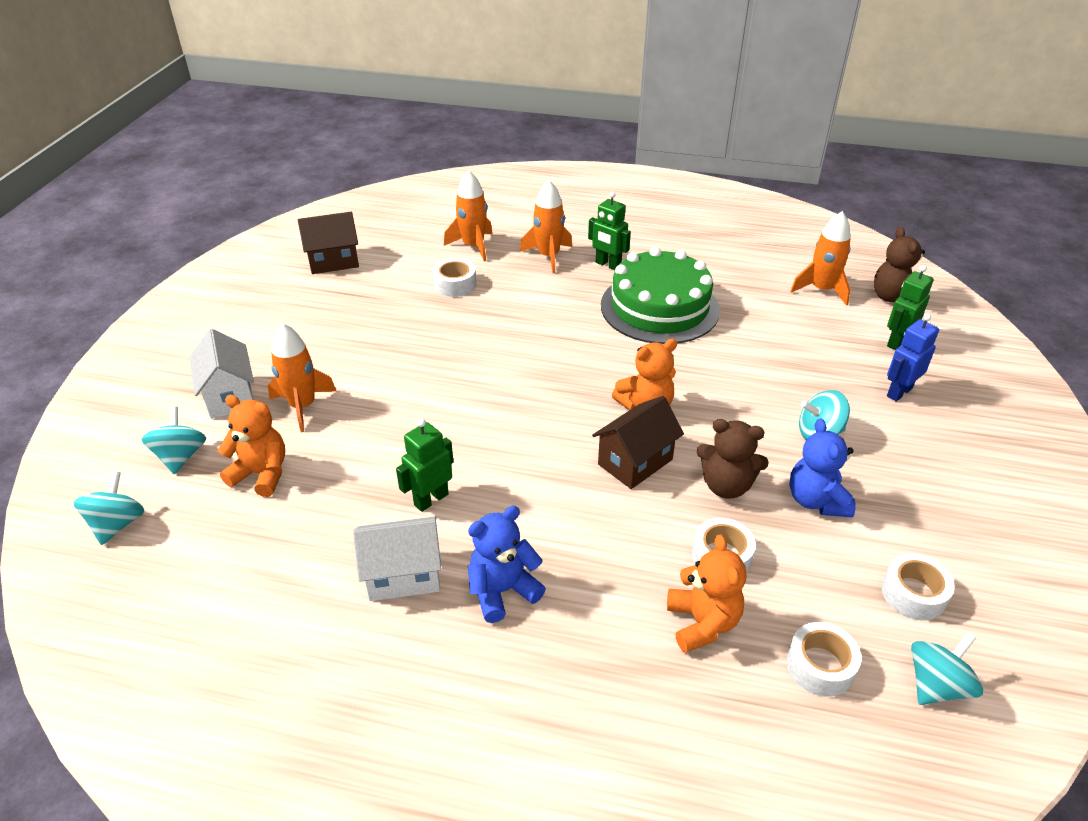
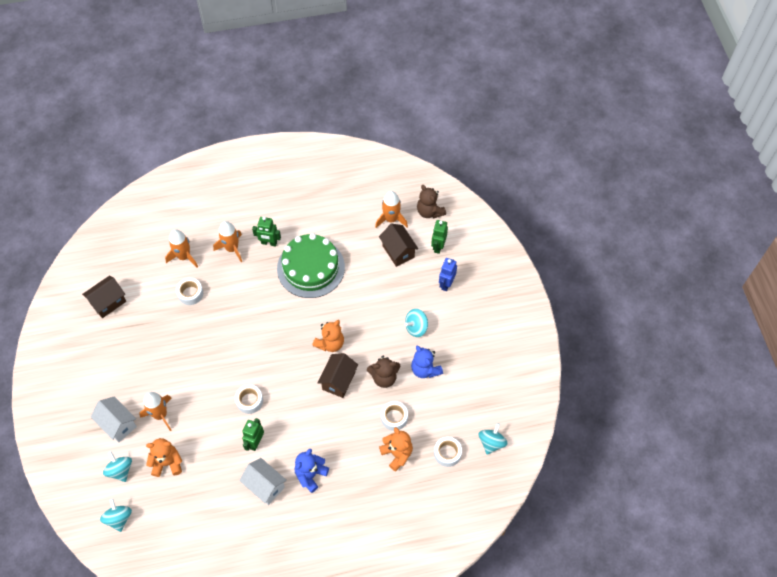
camera: 25 degrees left, 20 degrees up
white house [353,517,442,601] -> white house turned 75 degrees clockwise [239,458,287,505]
white tape [882,553,955,620] -> white tape moved to [235,385,263,414]
none -> brown house [379,223,418,267]

